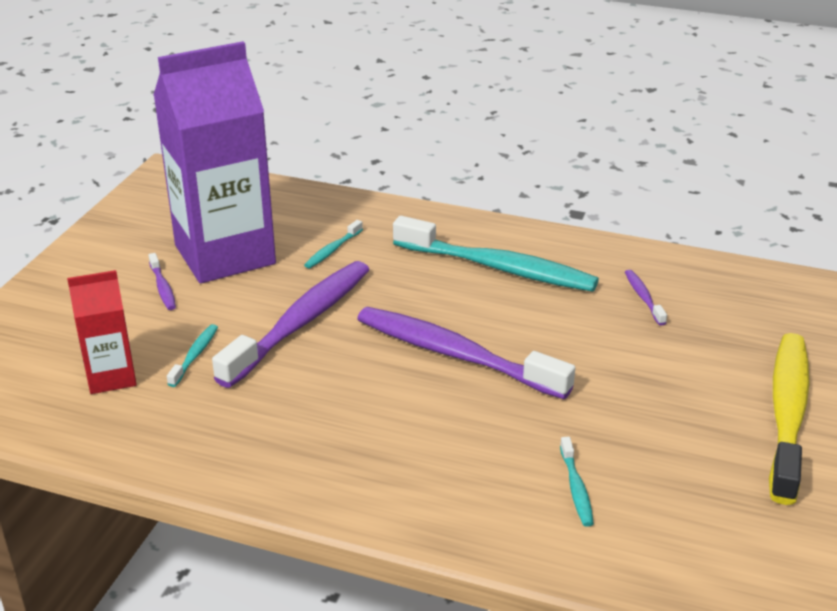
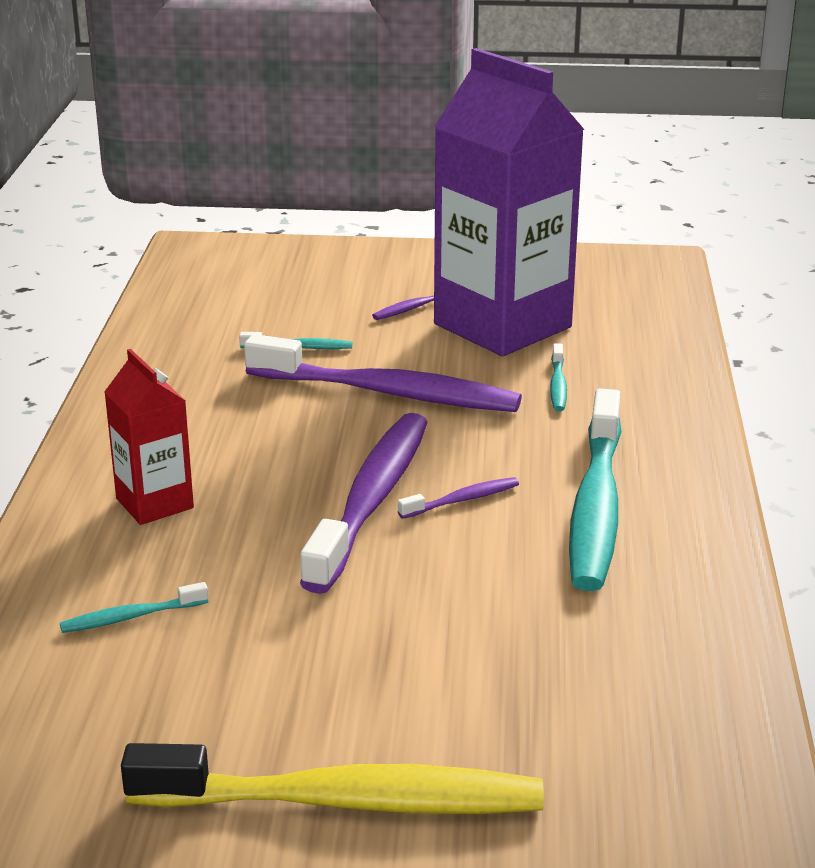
camera: 75 degrees right, 5 degrees down
red carton [67,270,137,394] -> red carton moved to [104,349,194,525]
turquoise toothbrush [304,220,363,268] -> turquoise toothbrush turned 105 degrees counterclockwise [550,343,567,411]
purple toothbrush [625,270,667,326] -> purple toothbrush moved to [398,477,519,519]

